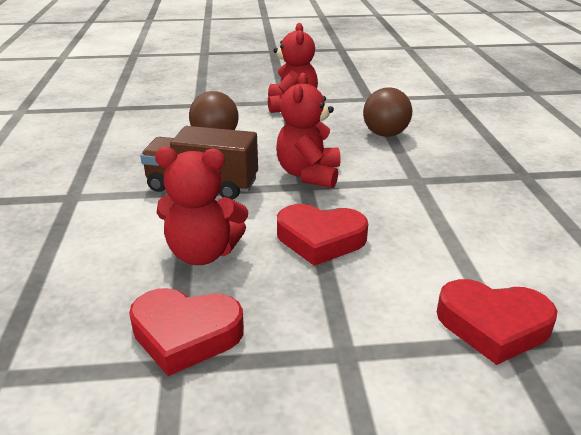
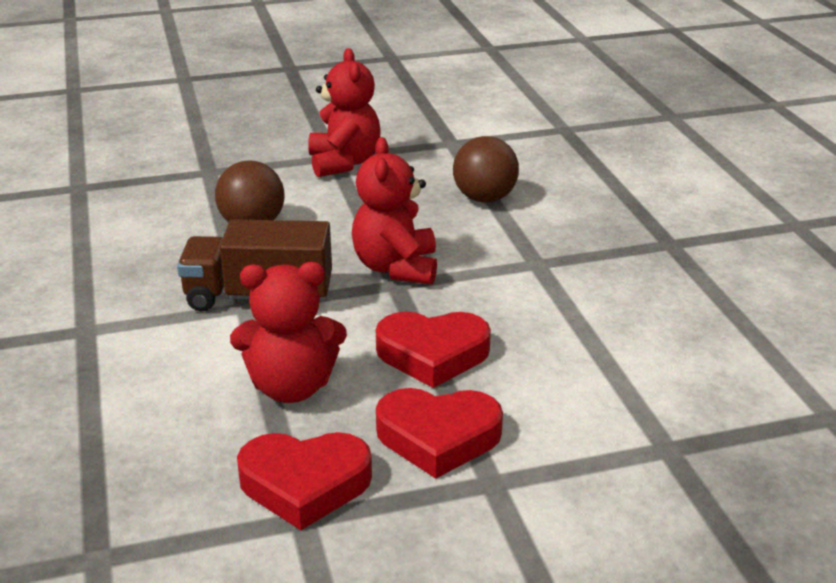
camera: 10 degrees left, 0 degrees up
red heart [437,279,557,365] -> red heart moved to [376,388,503,479]

